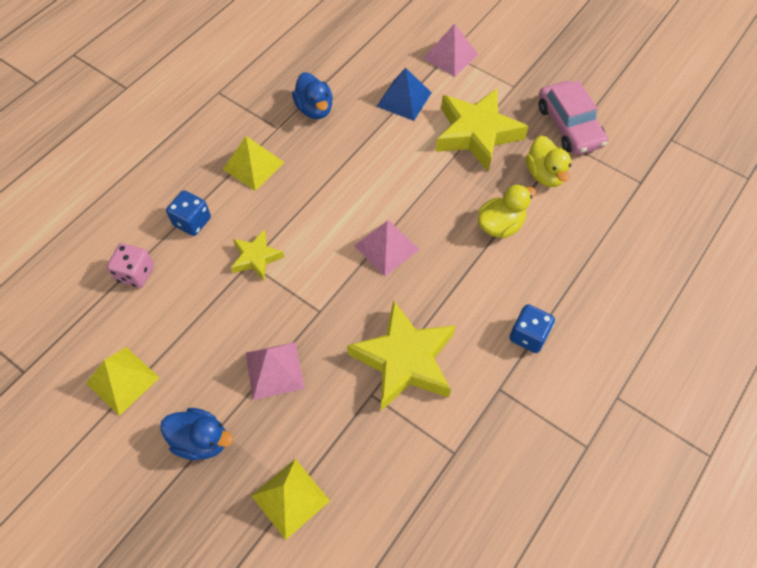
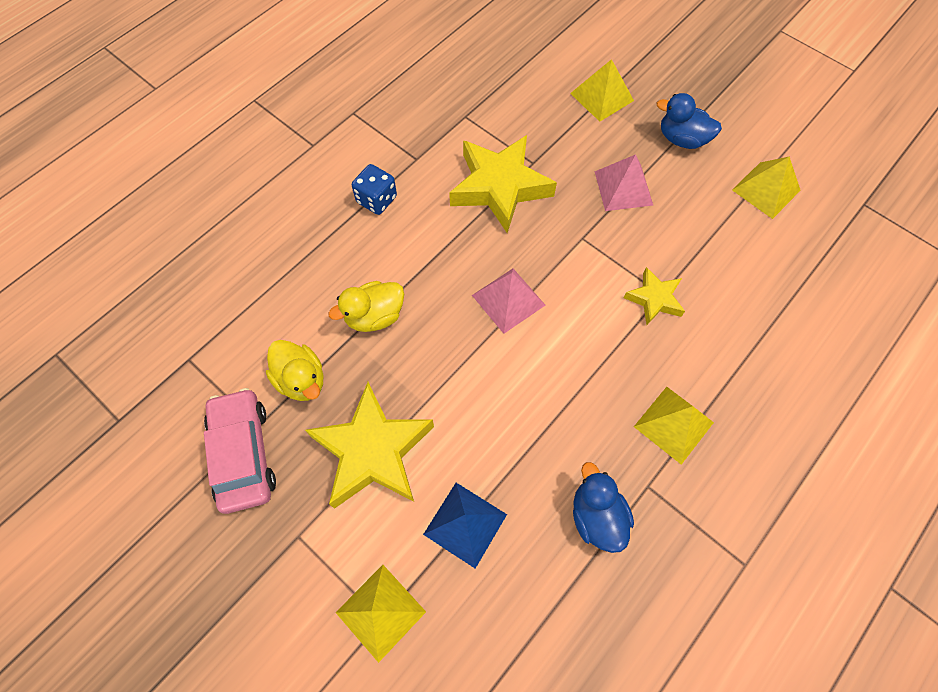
camera: 175 degrees left, 5 degrees up
pink dice [107,243,154,288] -> none
blue dice [166,190,211,236] -> none
pink pyramid [423,23,478,77] -> yellow pyramid [335,565,426,663]
yellow duck [526,136,571,187] -> yellow duck turned 150 degrees clockwise [266,340,323,401]

